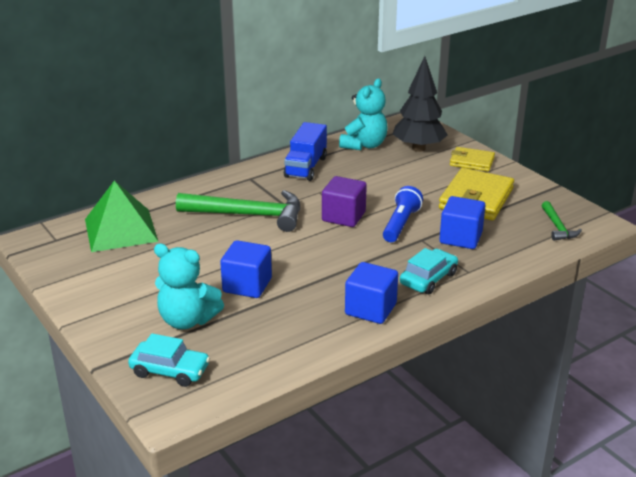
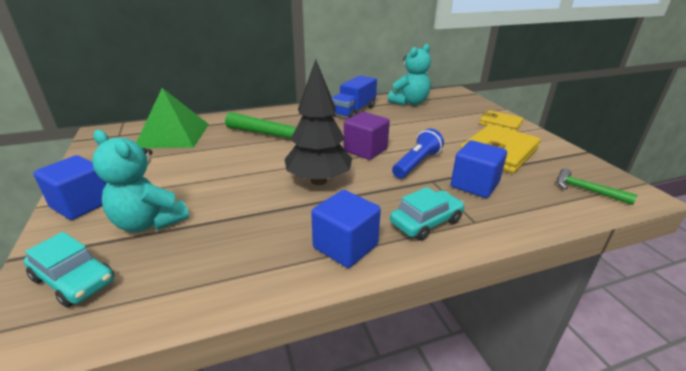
camera: 15 degrees right, 0 degrees up
blue cube [220,240,272,298] -> blue cube moved to [33,155,107,220]
black tree [393,56,448,152] -> black tree moved to [284,59,352,185]
green hammer [541,201,582,241] -> green hammer turned 120 degrees clockwise [557,168,637,205]

